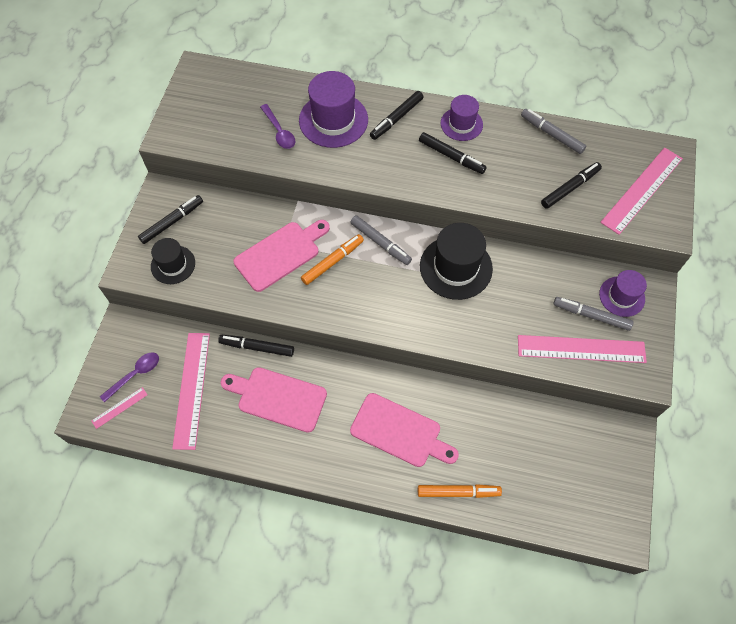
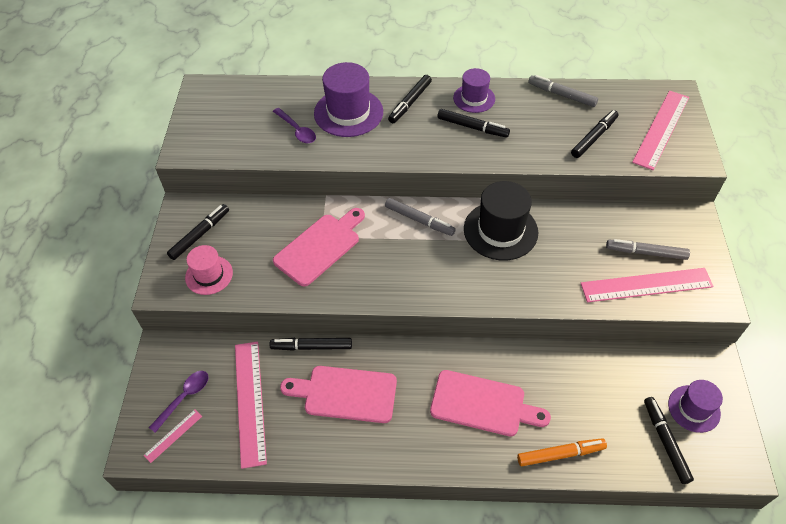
camera: 10 degrees left, 10 degrees down
black hat [151,238,195,284] -> pink hat [185,245,233,295]
orange marker [301,234,364,285] -> none
purple hat [599,270,647,317] -> purple hat moved to [668,380,723,433]
none -> black marker [644,397,694,484]

